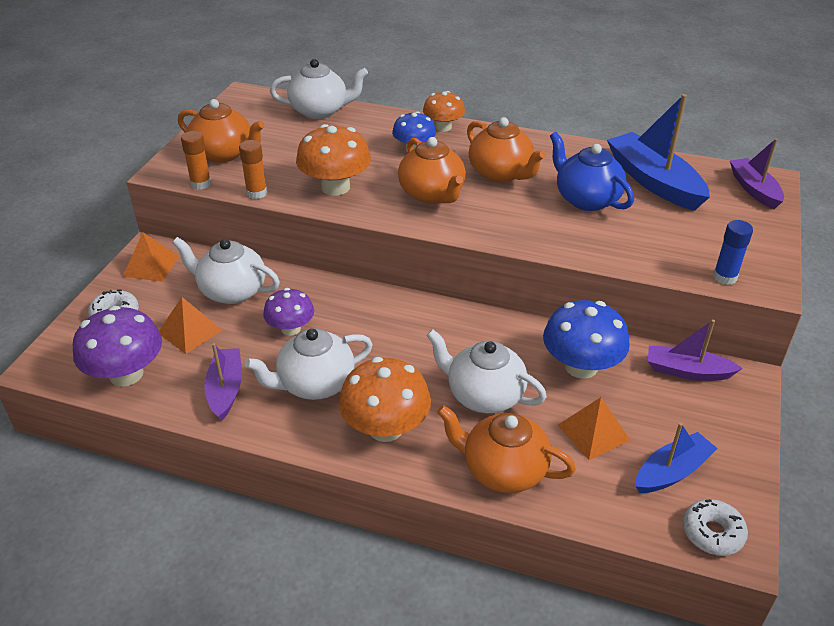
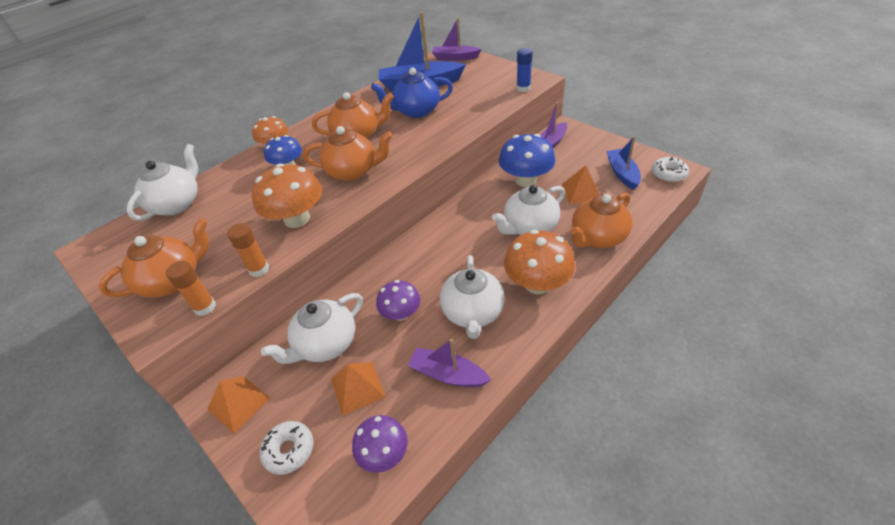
camera: 60 degrees left, 5 degrees up
purple mushroom [73,306,162,386] -> purple mushroom [352,415,408,473], size x0.63

